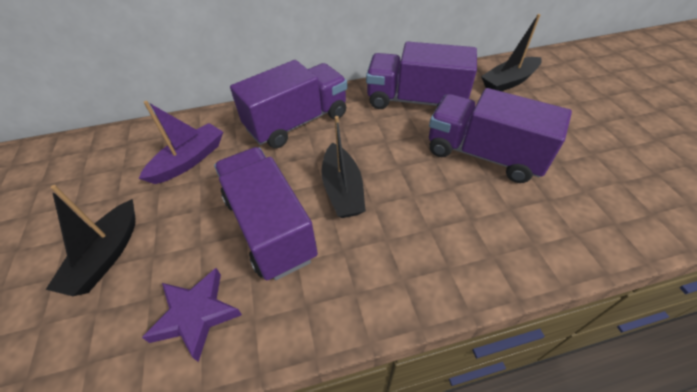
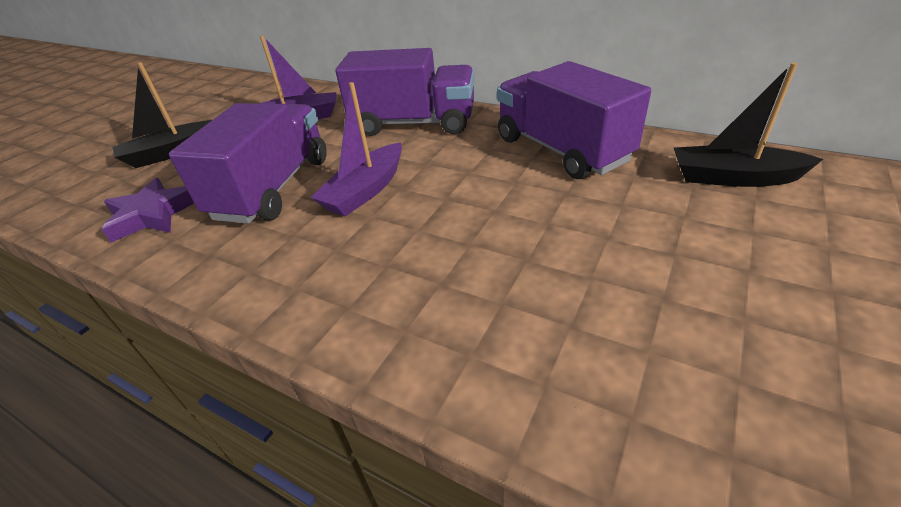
camera: 45 degrees right, 10 degrees down
black boat [322,116,366,218] -> purple boat [310,82,402,216]
purple truck [429,88,572,183] -> none

